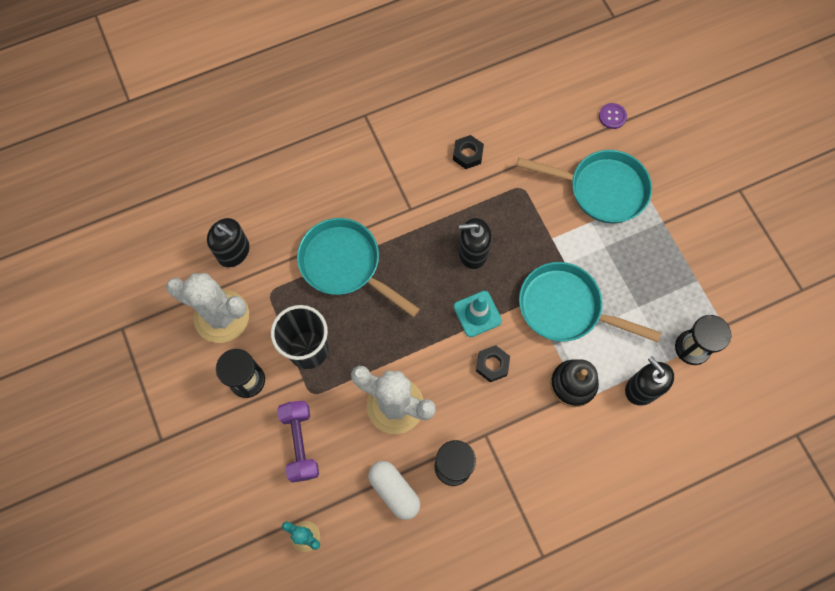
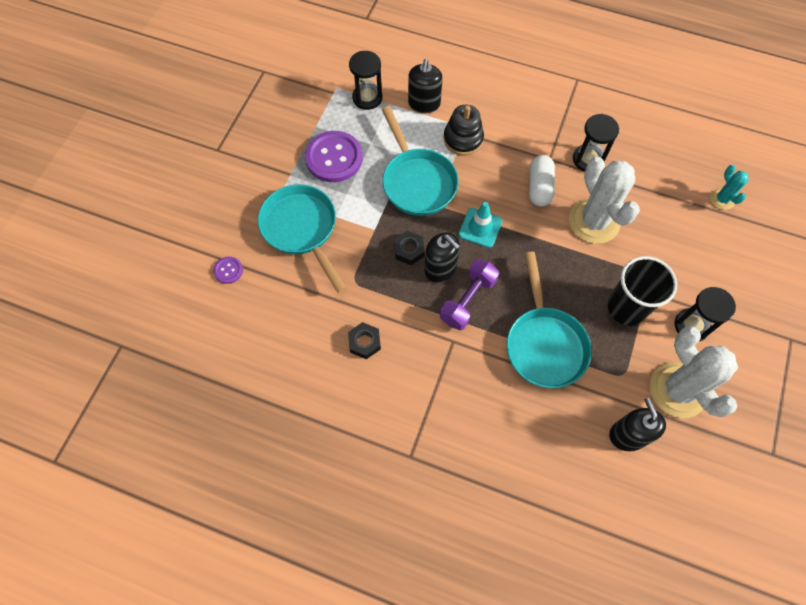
camera: 135 degrees left, 5 degrees down
purple dumbbell [277,401,319,482] -> purple dumbbell moved to [440,259,499,330]
white capsule [368,461,420,520] -> white capsule moved to [529,155,555,207]
black nut [476,345,510,382] -> black nut moved to [394,231,425,265]
none -> purple button [305,131,363,182]

